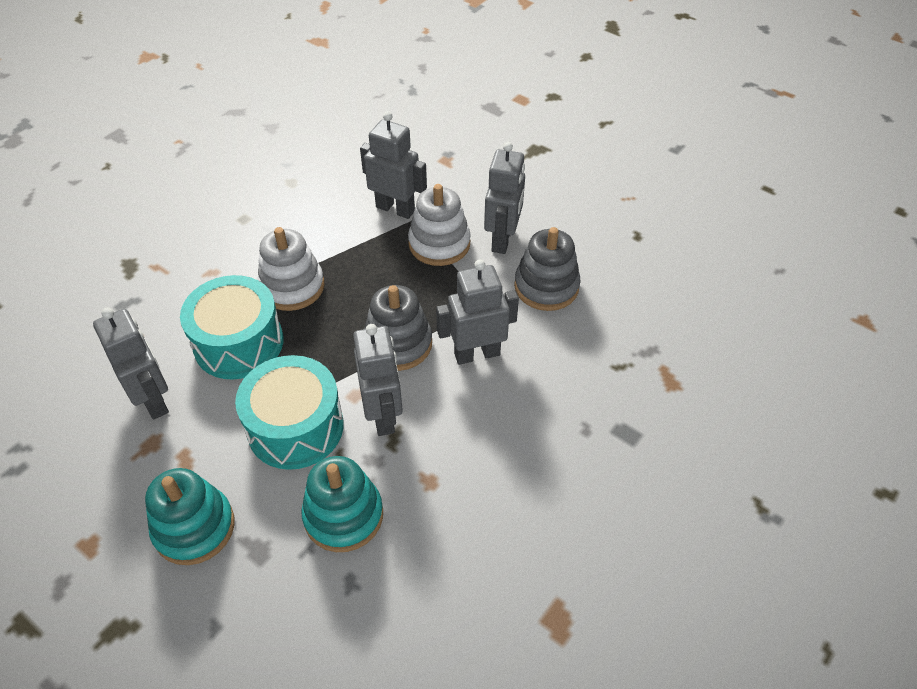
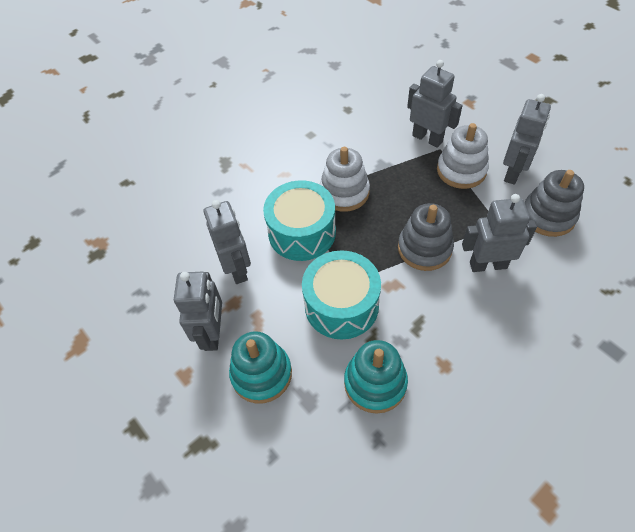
camera: 15 degrees right, 5 degrees up
grey robot [353,324,403,436] -> grey robot moved to [174,272,222,351]

